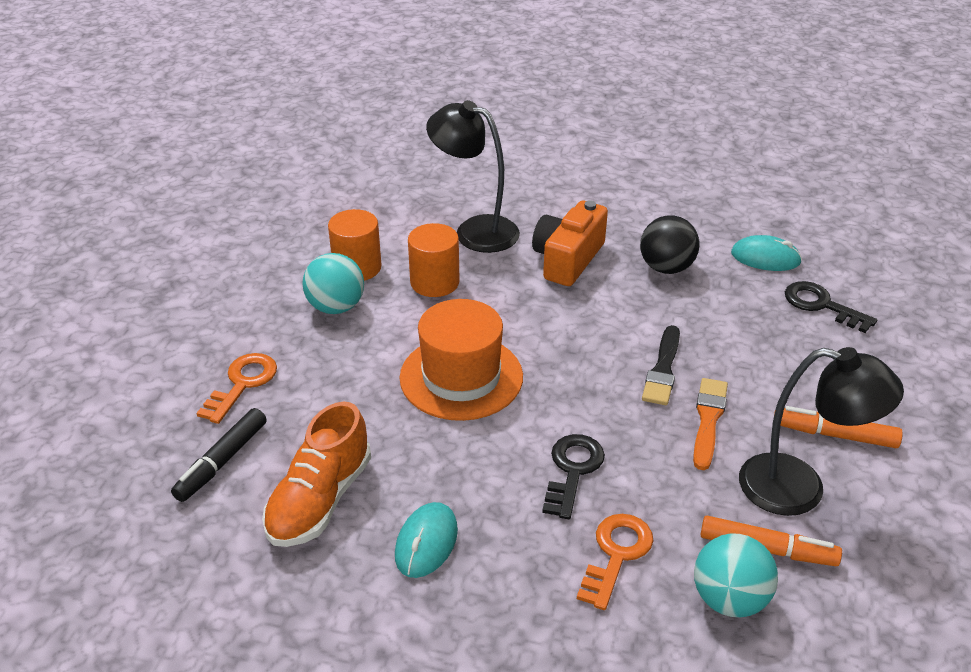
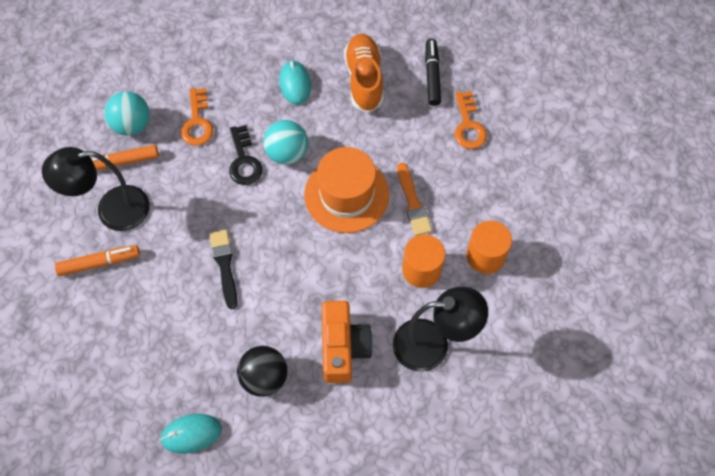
camera: 150 degrees right, 25 degrees up
turquoise ball [302,253,364,314] -> turquoise ball moved to [263,120,308,165]
orange brush [693,378,728,470] -> orange brush moved to [397,163,432,236]
black key [785,281,877,333] -> none

